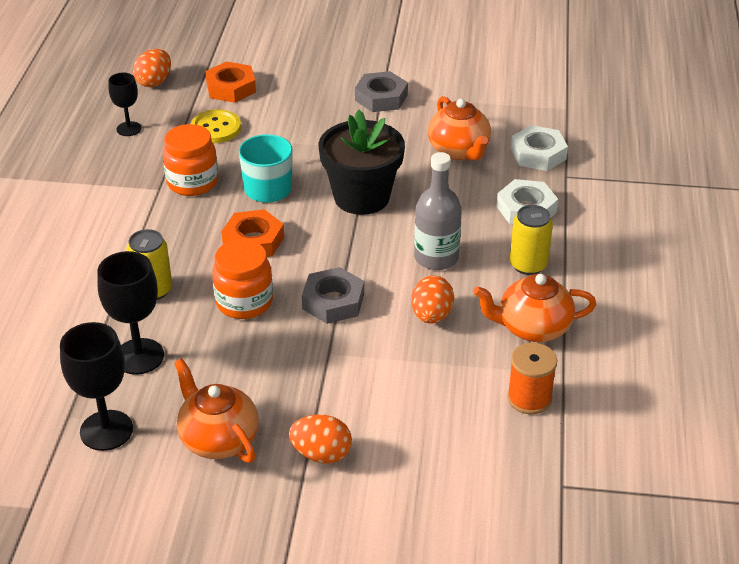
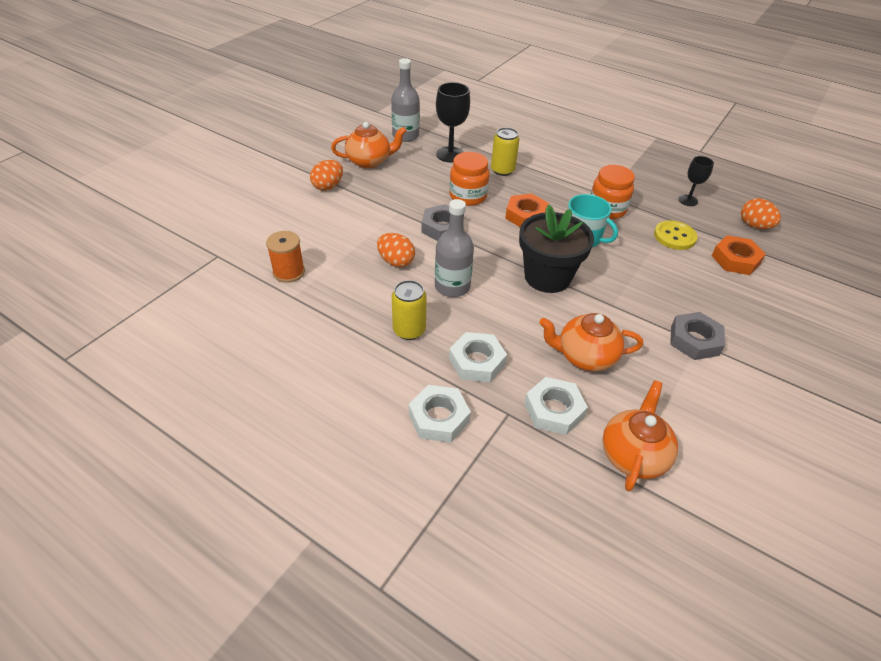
camera: 115 degrees right, 5 degrees up
black goblet [60,322,133,451] -> grey bottle [391,58,420,142]
orange teapot [473,274,596,342] -> orange teapot moved to [602,380,678,491]
none -> white nut [409,385,471,443]

